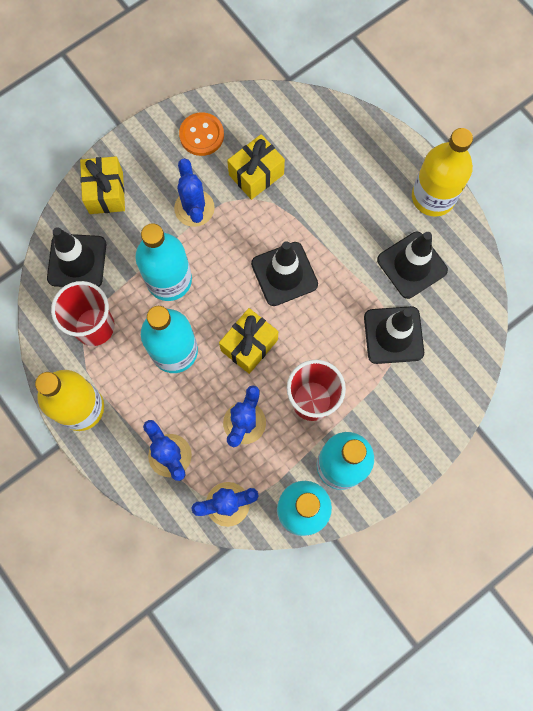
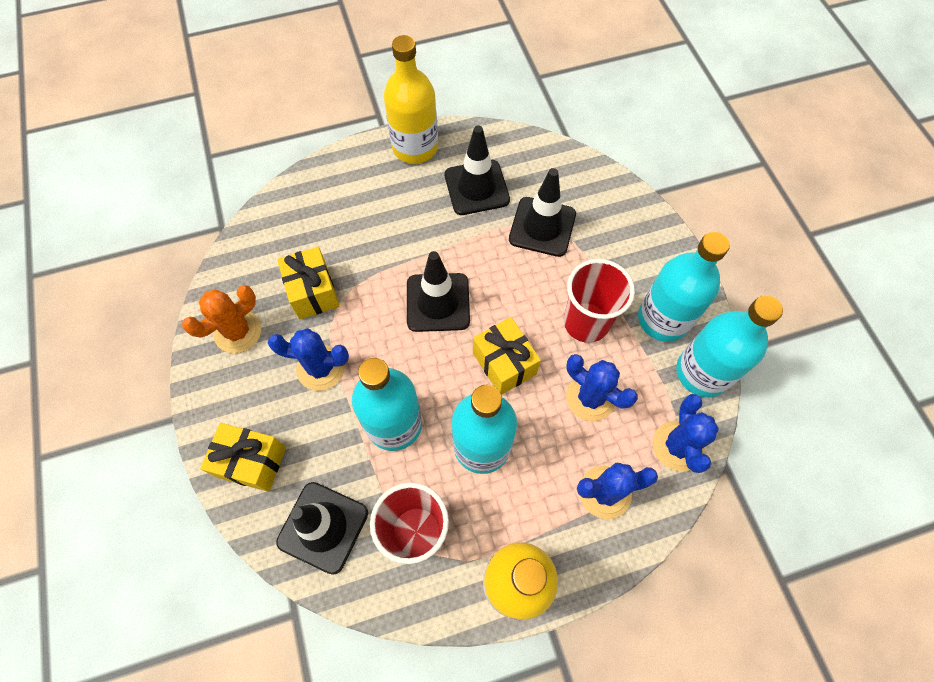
camera: 70 degrees left, 10 degrees down
orange button [179,112,224,156] -> orange cactus [182,285,261,353]

